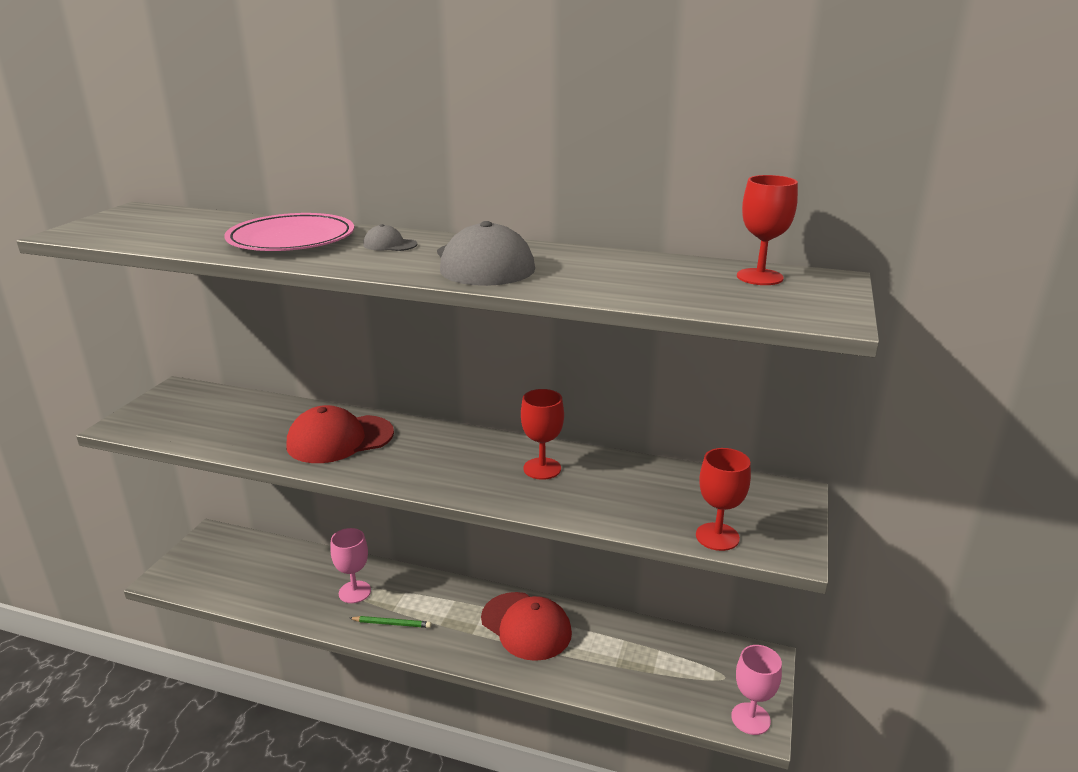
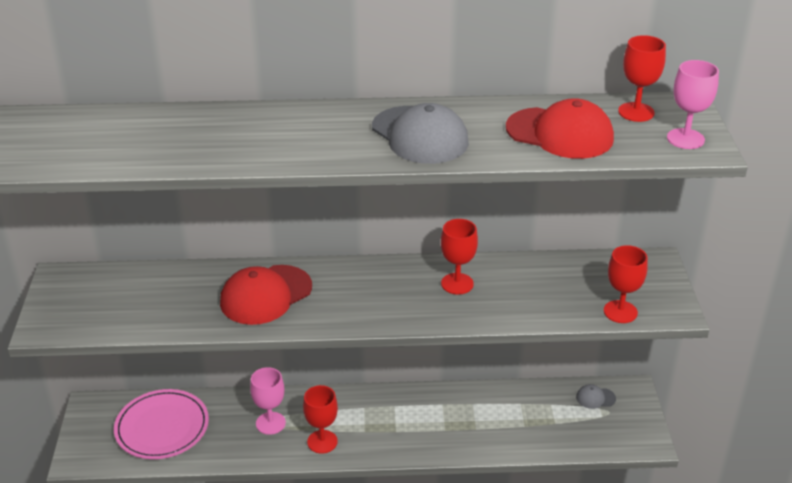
camera: 20 degrees left, 10 degrees up
pink plate [224,213,354,251] -> pink plate moved to [114,389,209,459]
green pencil [349,616,432,628] -> red goblet [303,385,338,454]
grey cap [363,224,417,251] -> grey cap moved to [576,384,616,409]
red cap [481,592,572,661] -> red cap moved to [506,98,614,159]
pink goblet [731,645,782,735] -> pink goblet moved to [667,60,719,149]

